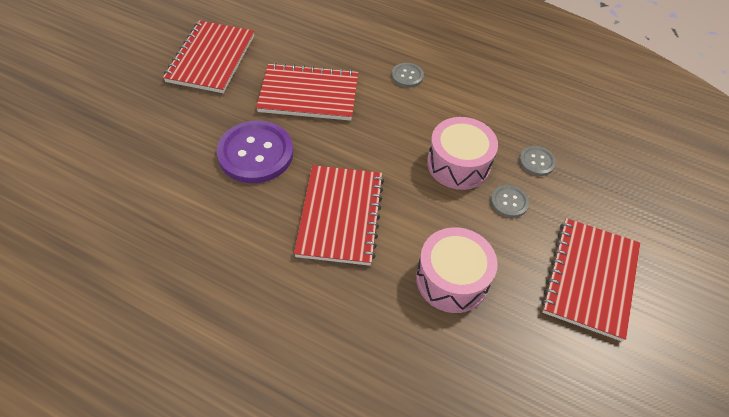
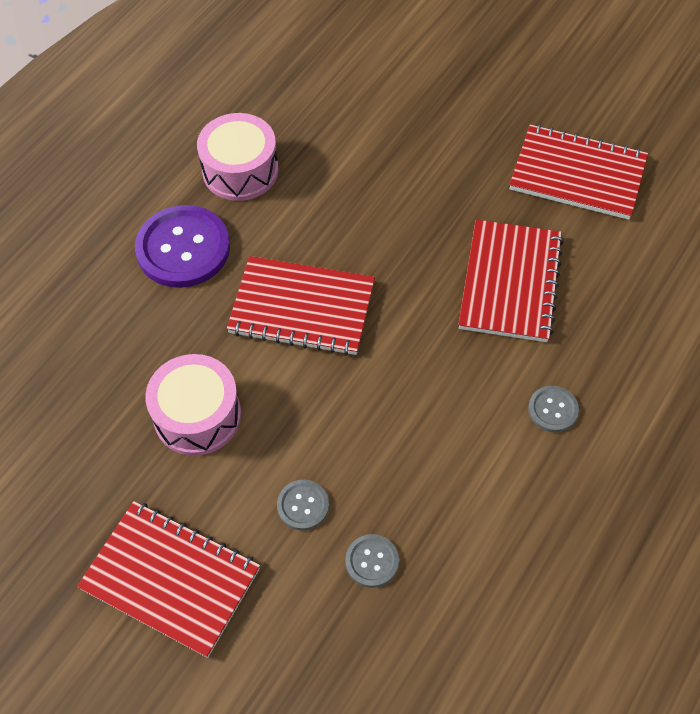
camera: 100 degrees right, 5 degrees up
purple button [217,120,293,183] -> purple button moved to [135,205,230,288]
pink drum [427,117,498,190] -> pink drum moved to [197,113,279,201]

